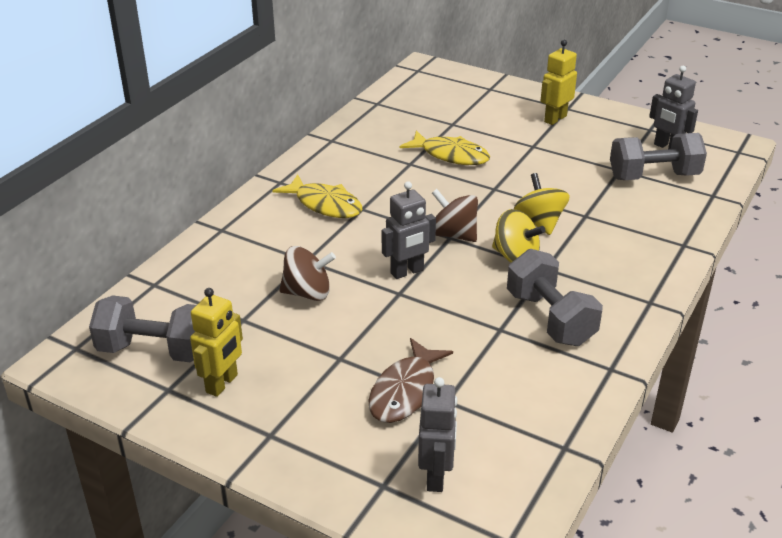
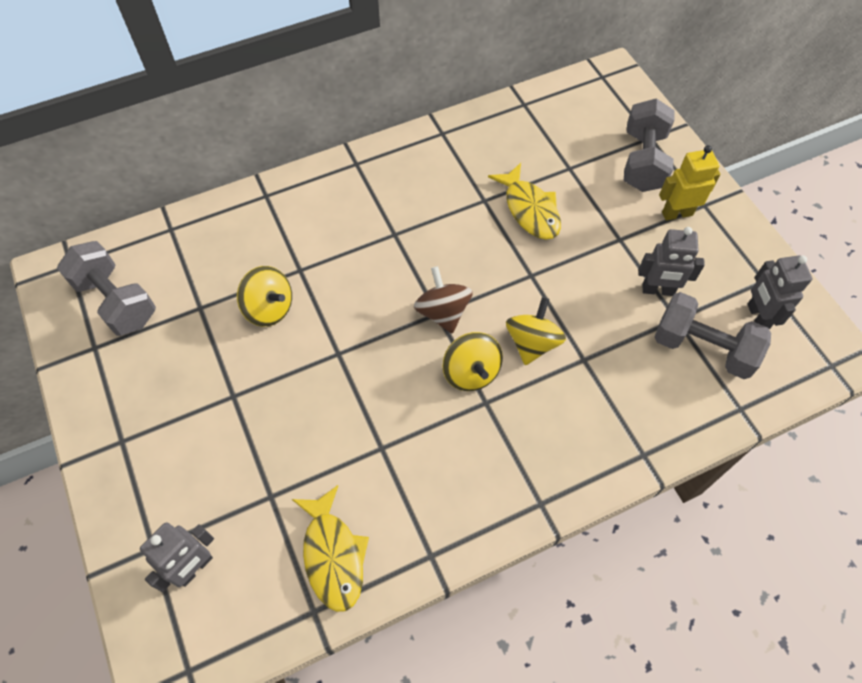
camera: 35 degrees right, 25 degrees up
yellow robot [190,288,243,397] -> none
yellow fish [272,174,362,218] -> yellow fish moved to [292,485,369,612]
brown spinning top [279,246,336,301] -> yellow spinning top [237,266,292,327]
brown fish [368,338,453,423] -> none
grey robot [382,181,436,279] -> grey robot moved to [638,227,705,296]
grey dumbbell [507,249,603,346] -> grey dumbbell moved to [624,99,675,192]

